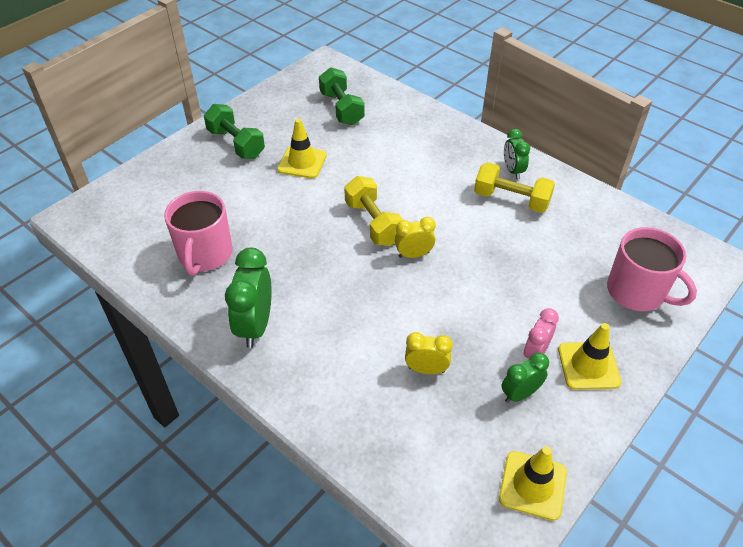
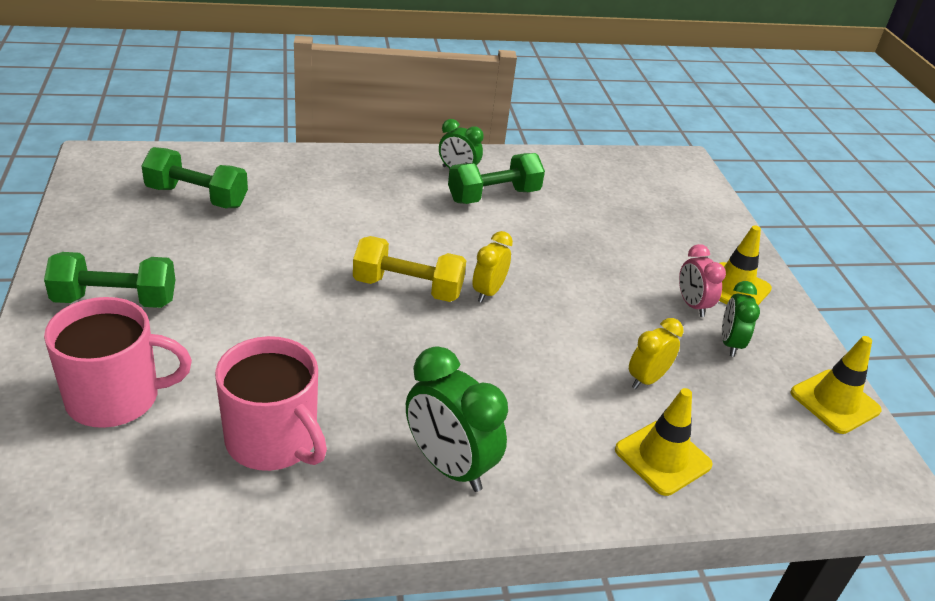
camera: 55 degrees left, 10 degrees down
yellow traffic cone [277,119,327,179] -> yellow traffic cone moved to [615,388,713,496]
yellow dumbbell [474,162,555,213] -> green dumbbell [448,153,545,204]
pink mug [607,227,697,311] -> pink mug moved to [44,297,192,428]

